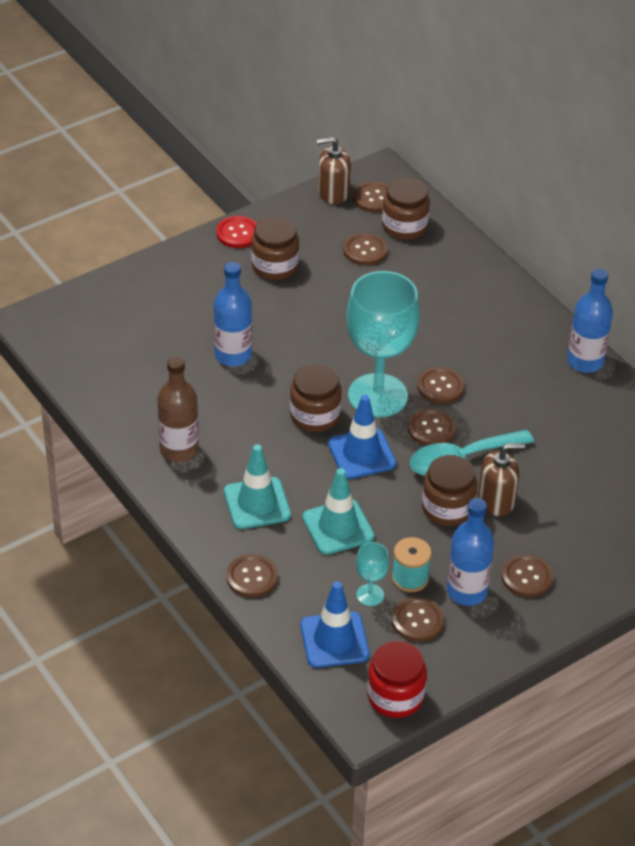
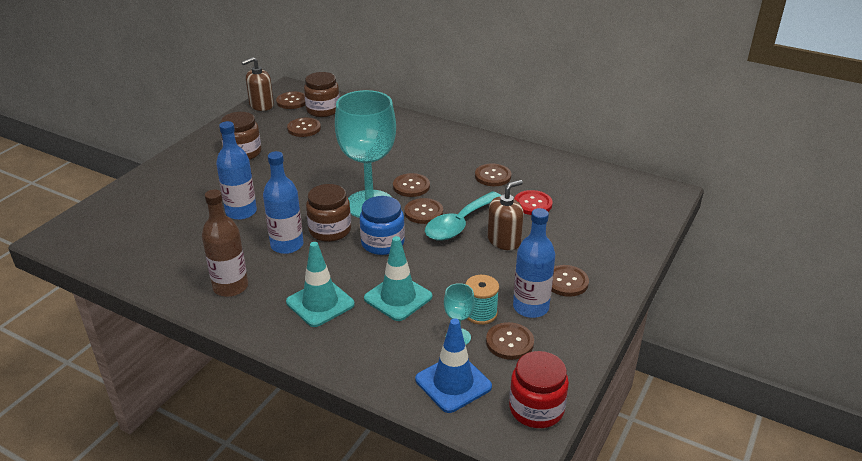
camera: 25 degrees left, 10 degrees down
red button [216,216,257,248] -> red button moved to [514,190,553,215]
brown button [227,554,278,598] -> brown button moved to [475,164,511,186]
blue traffic cone [328,395,396,479] -> blue jar [360,196,405,255]
brown jar [422,455,477,526] -> none
blue bottle [567,269,613,373] -> blue bottle moved to [263,151,304,254]

